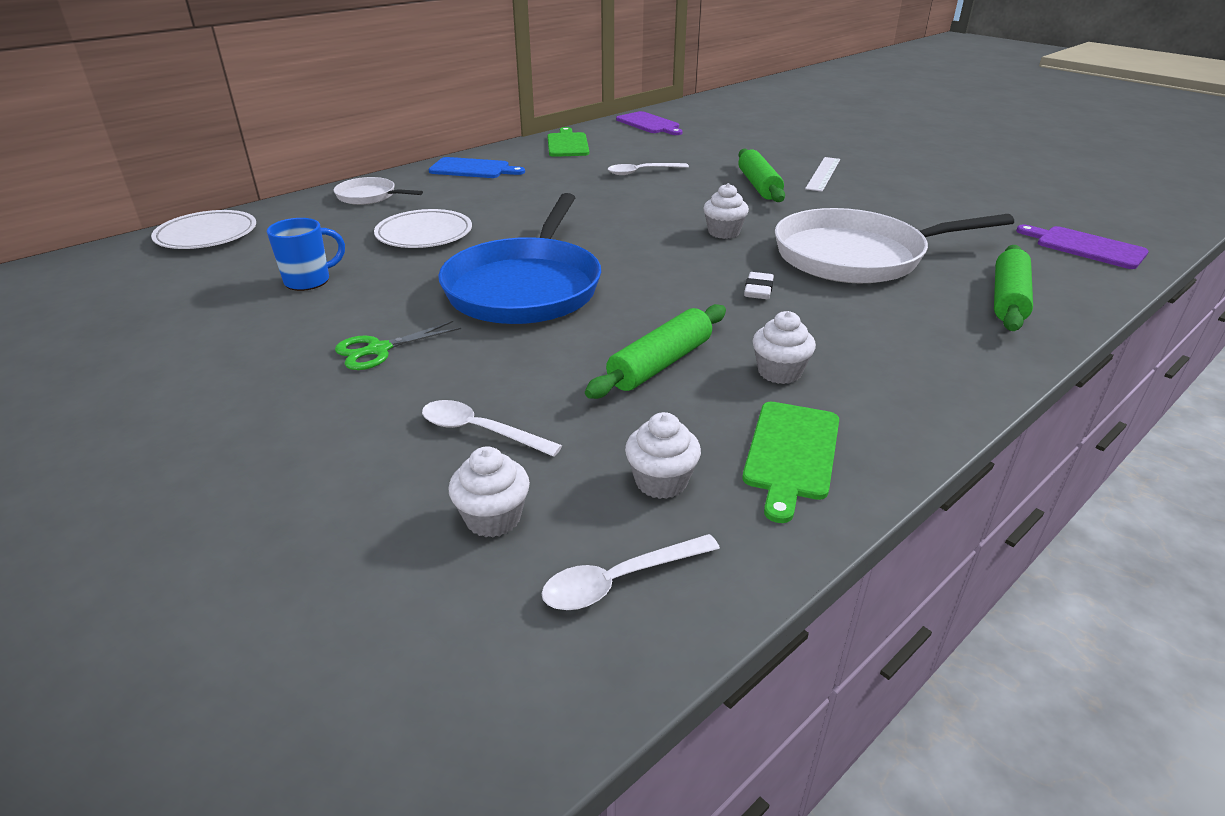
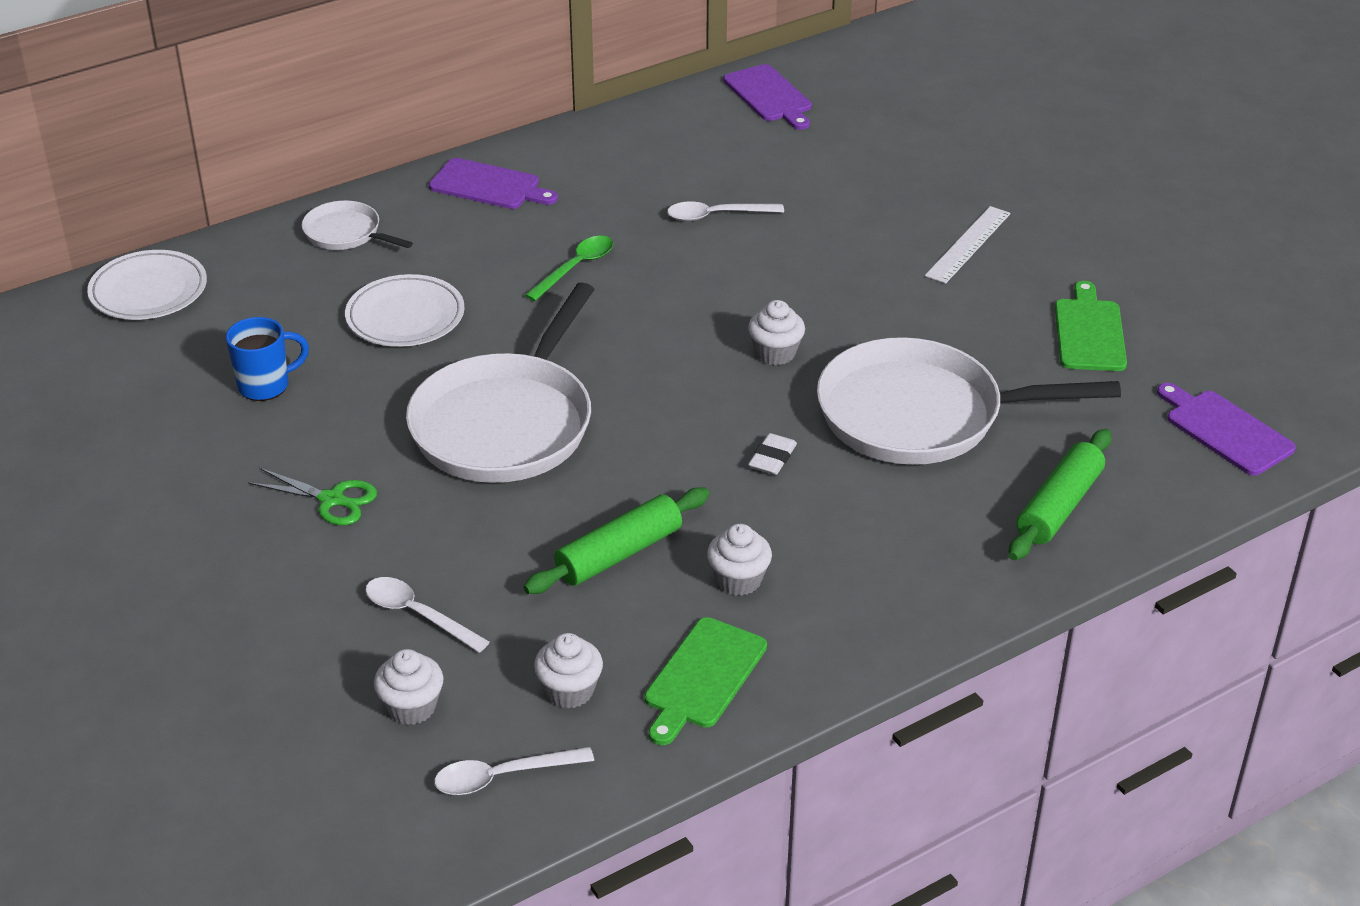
camera: 10 degrees right, 5 degrees up
green scissors [335,321,461,370] -> green scissors turned 135 degrees counterclockwise [248,468,377,525]
blue cutting board [429,157,525,178] -> purple cutting board [429,158,558,209]
blue pan [438,193,601,324] -> white pan [406,282,595,483]
green cutting board [548,127,589,157] -> green cutting board moved to [1055,281,1127,371]
green rolling pin [738,148,785,202] -> none
none -> green spoon [525,236,613,301]

